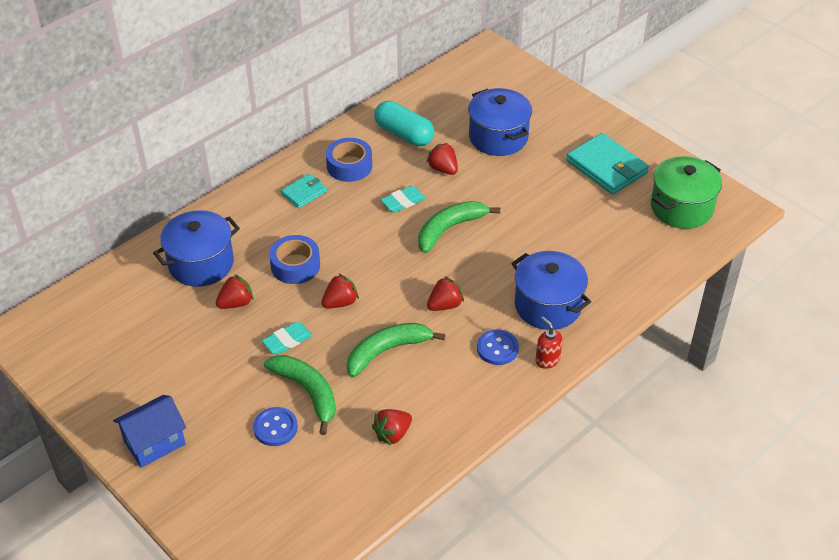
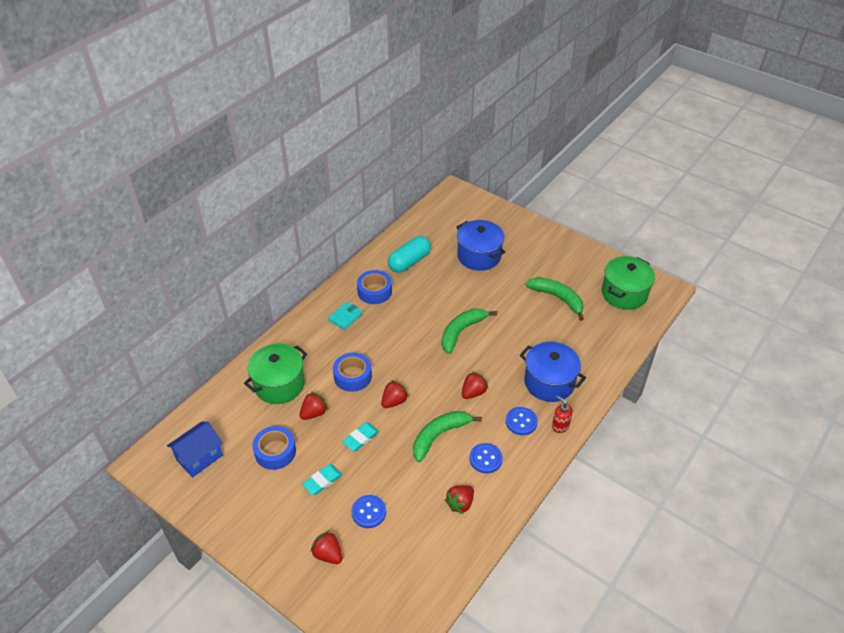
camera: 10 degrees left, 0 degrees up
blue house [113,395,186,468] -> blue house moved to [167,422,223,478]
blue pot [153,210,240,287] -> green pot [244,344,307,404]
green banana [264,355,336,435] -> green banana moved to [525,277,584,321]
turquoise capsule [374,101,434,146] -> turquoise capsule turned 75 degrees counterclockwise [388,236,431,273]
turquoise eraser [380,186,426,213] -> turquoise eraser moved to [302,464,342,495]
red strawberry [426,143,458,175] -> red strawberry moved to [310,531,342,564]
turquoise wallet [566,133,649,194] -> none
none -> blue tape [253,426,296,470]
none -> blue button [469,443,503,474]

